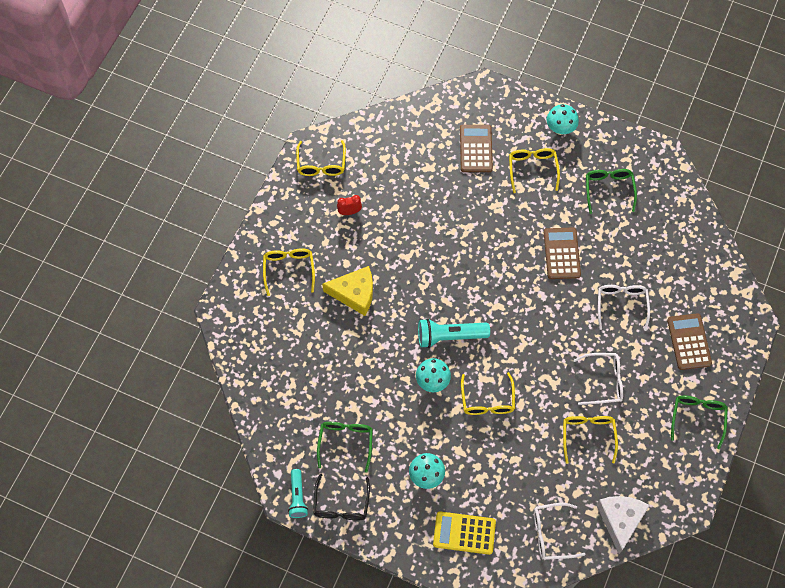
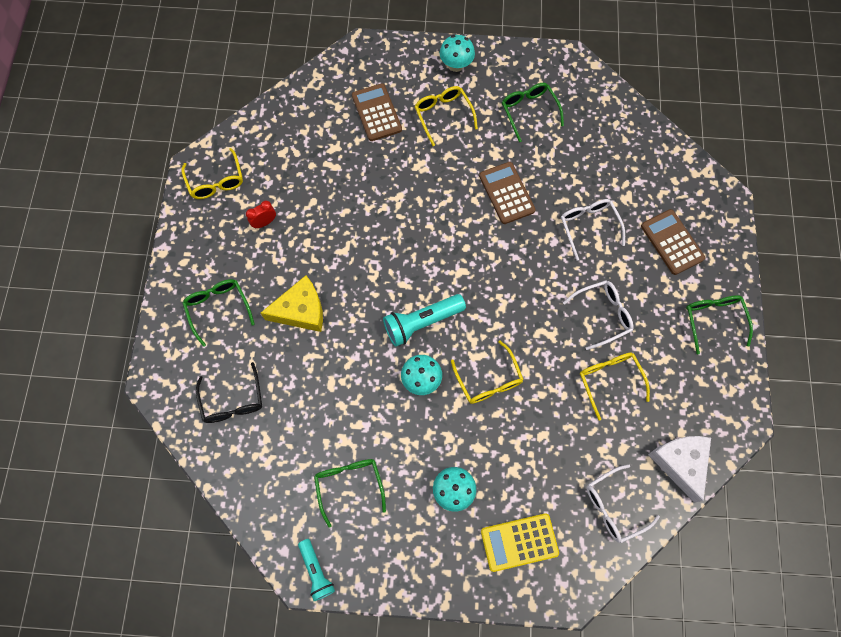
camera: 20 degrees left, 5 degrees up
yellow glasses [263,248,315,296] -> green glasses [183,279,255,347]
black glasses [313,474,370,520] -> black glasses moved to [196,362,262,423]

